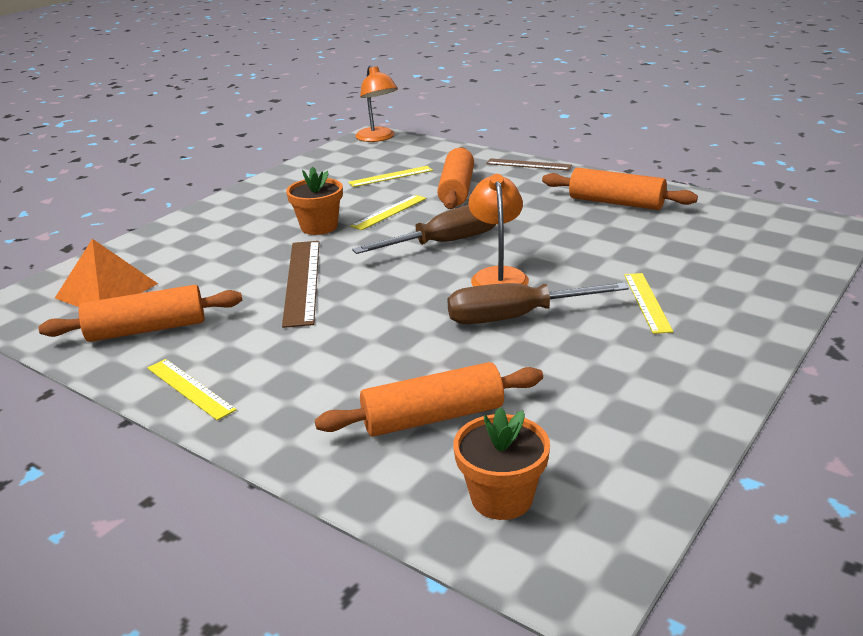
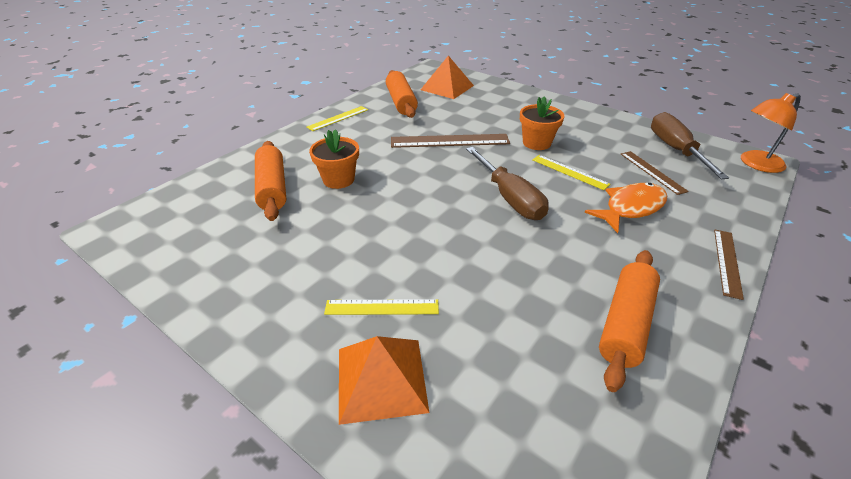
camera: 90 degrees right, 10 degrees up
yellow ruler [348,166,433,187] -> brown ruler [621,151,689,195]
orange rolling pin [437,147,474,209] -> orange fish [584,183,667,233]
brown screwdriver [447,283,629,324] -> brown screwdriver moved to [651,112,729,179]
orange flower pot [453,407,550,520] -> orange flower pot moved to [309,129,359,189]
orange lamp [468,174,529,287] -> none
none -> orange pyramid [339,336,429,425]

